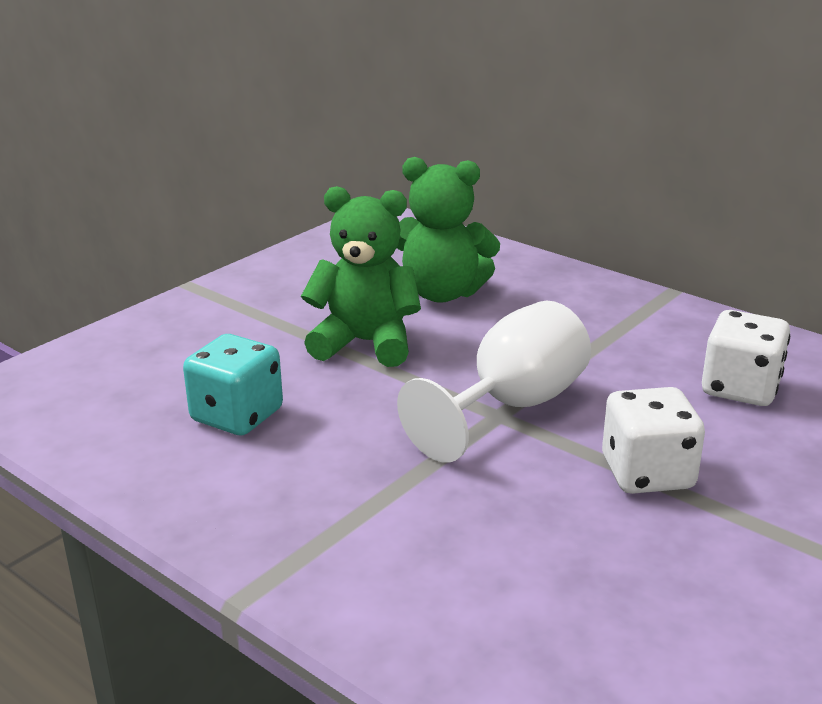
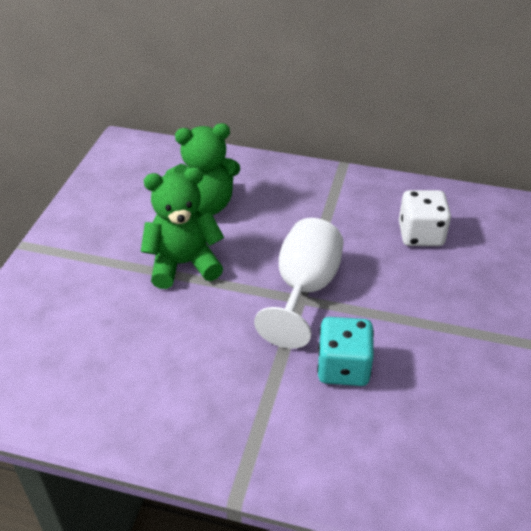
camera: 25 degrees left, 15 degrees up
turquoise dice [183,334,283,435] -> turquoise dice moved to [317,317,374,386]
white dice [602,387,705,494] -> none

